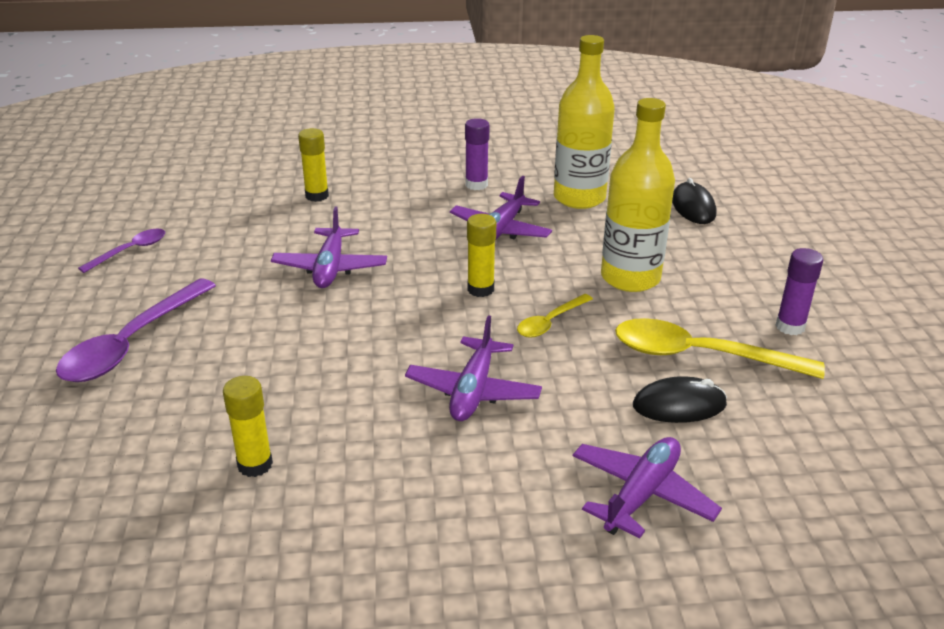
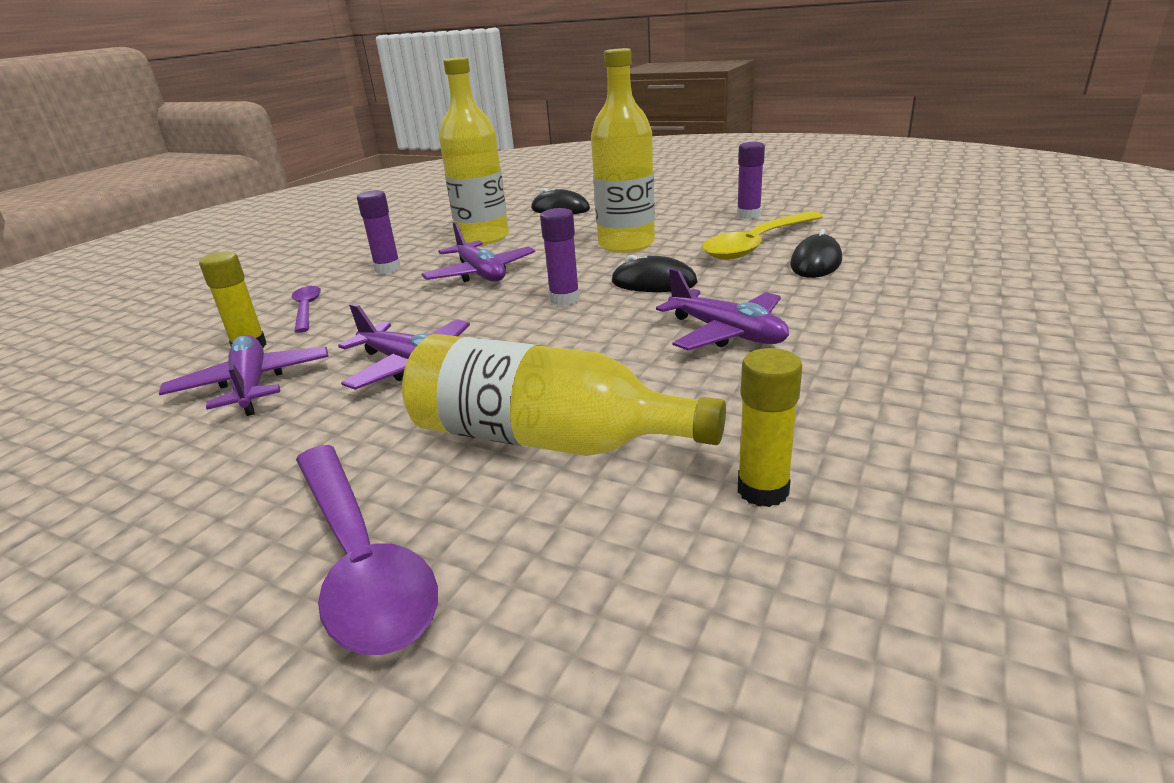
camera: 55 degrees left, 5 degrees down
purple spoon [78,229,165,273] -> purple spoon moved to [292,286,321,333]
yellow glue stick [467,214,496,297] -> purple glue stick [540,208,580,306]
yellow spoon [517,294,593,338] -> black mouse [611,255,698,292]
purple plane [573,437,722,538] -> purple plane moved to [159,335,329,416]
none -> yellow bottle [402,334,726,456]

